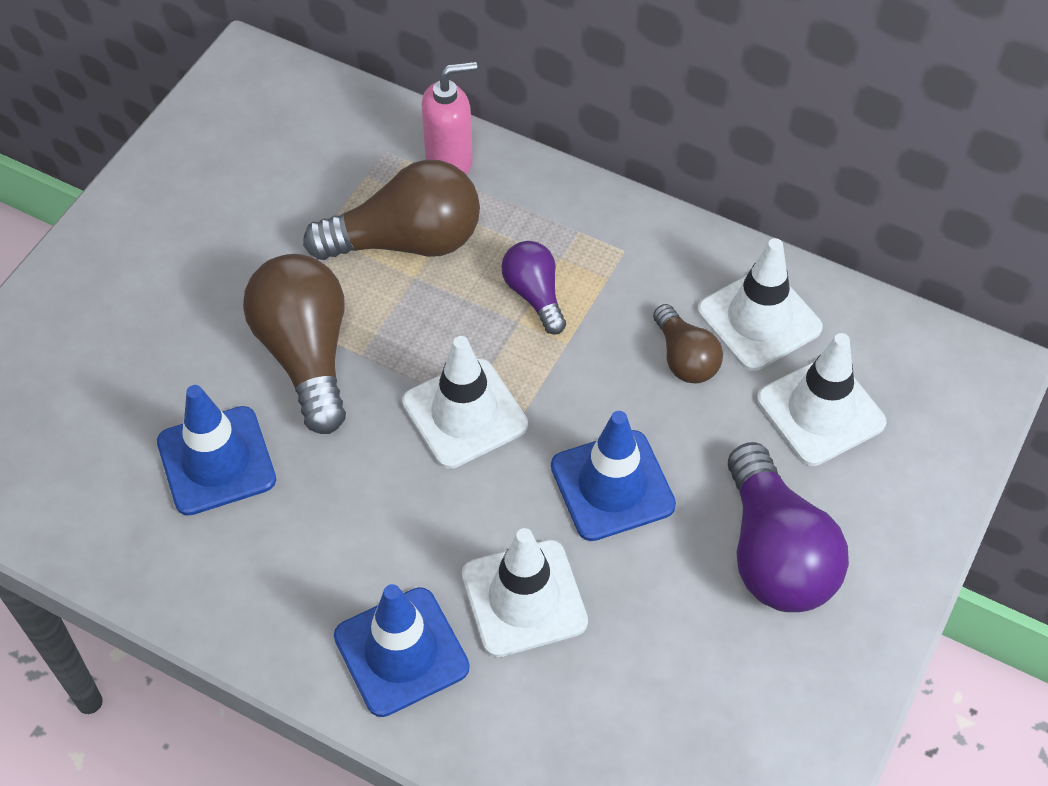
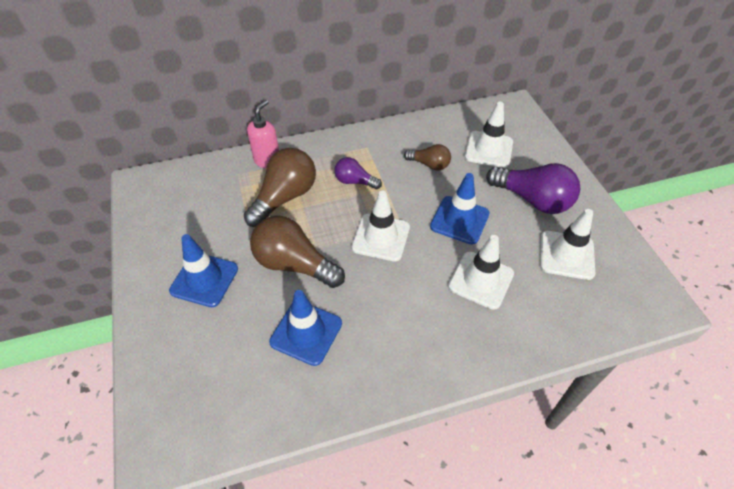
camera: 45 degrees left, 5 degrees down
blue traffic cone [334,584,470,717] -> blue traffic cone moved to [169,234,238,307]
white traffic cone [698,238,823,371] -> white traffic cone moved to [540,209,595,280]

